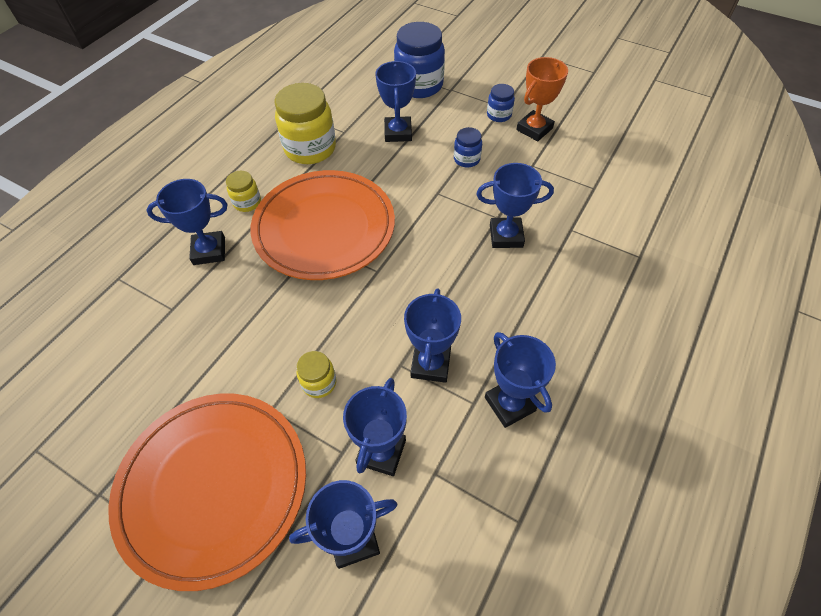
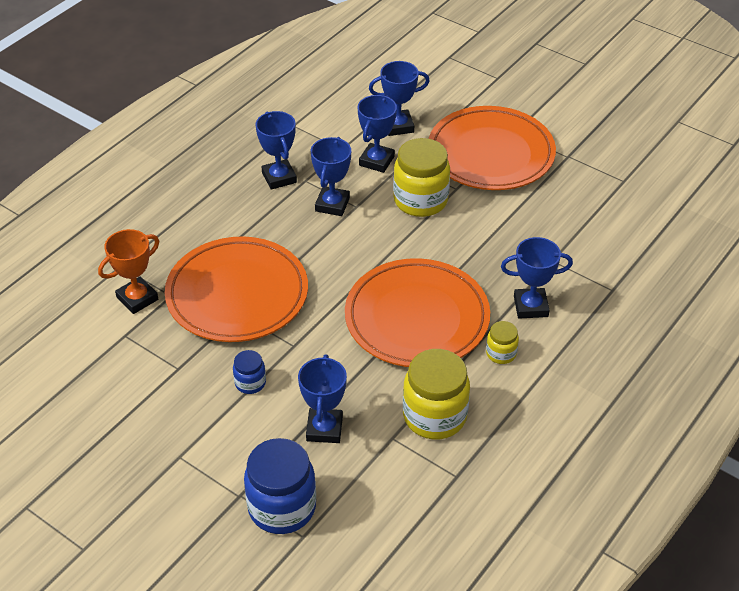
camera: 175 degrees left, 10 degrees down
yellow jar [296,351,336,398] -> yellow jar [393,138,450,217], size x2.00
blue trophy [476,163,554,248] -> orange plate [165,237,308,342]
blue jar [487,84,515,122] -> none
orange trophy [516,57,568,141] -> orange trophy moved to [98,229,159,314]

